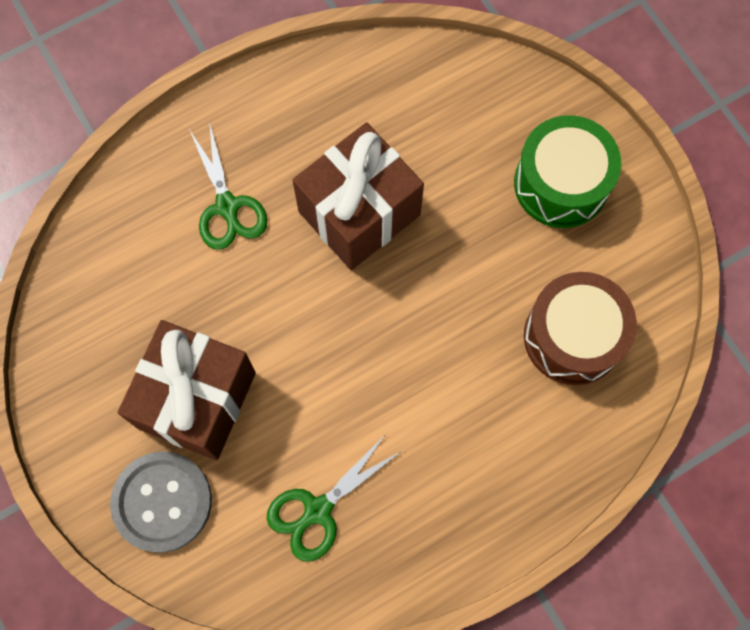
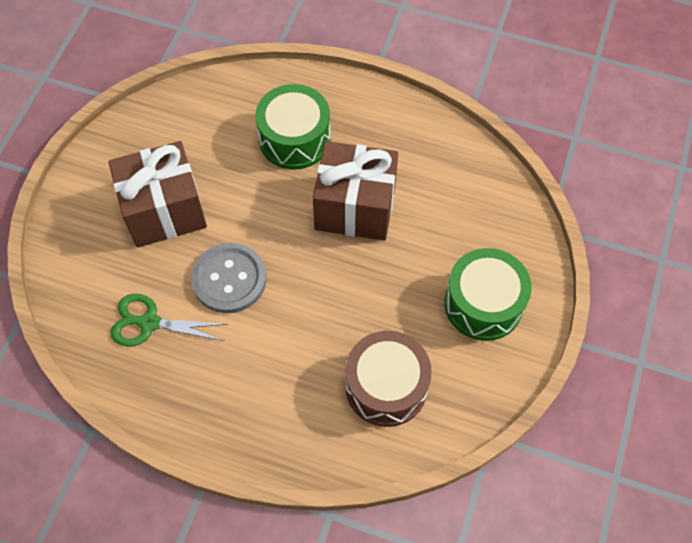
camera: 50 degrees right, 10 degrees down
grey button [110,452,212,553] -> grey button moved to [191,243,266,313]
green scissors [189,121,267,250] -> green drum [255,84,331,170]

